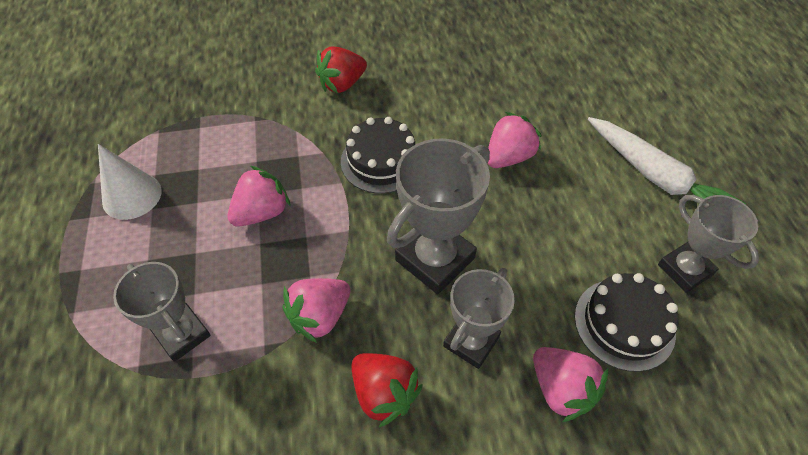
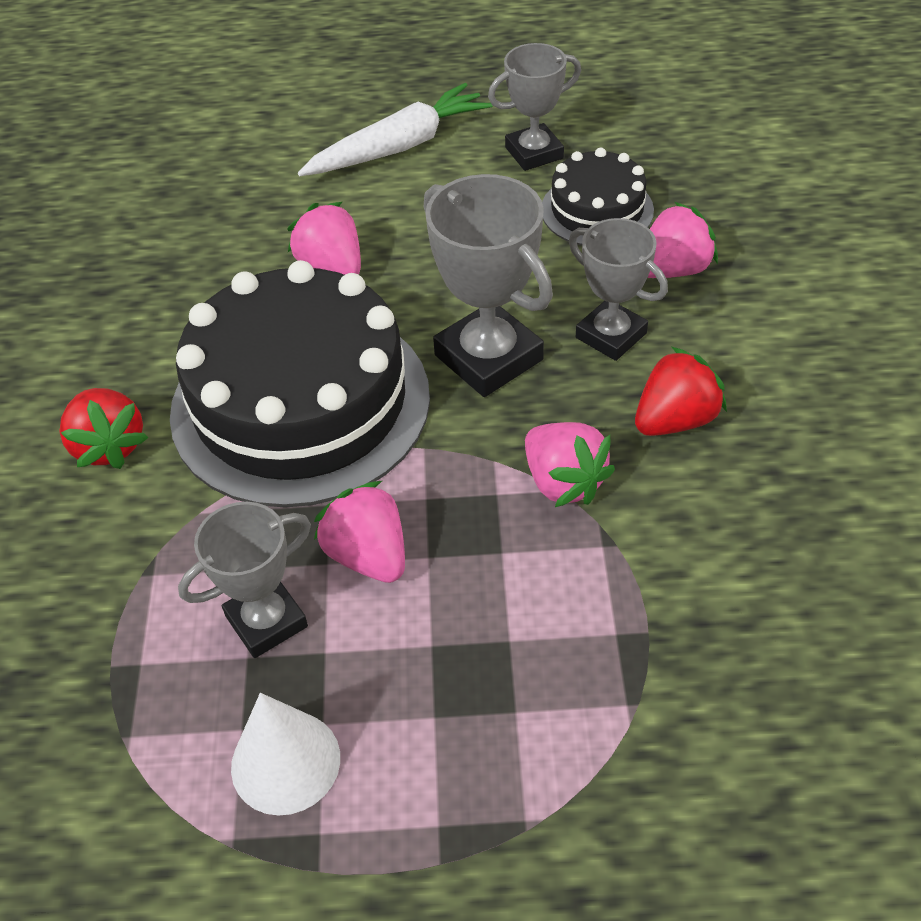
camera: 80 degrees left, 5 degrees down
grey trophy [113,262,211,362] -> grey trophy moved to [178,502,311,658]
black cake [341,117,415,194] -> black cake [170,260,430,508], size x2.01

